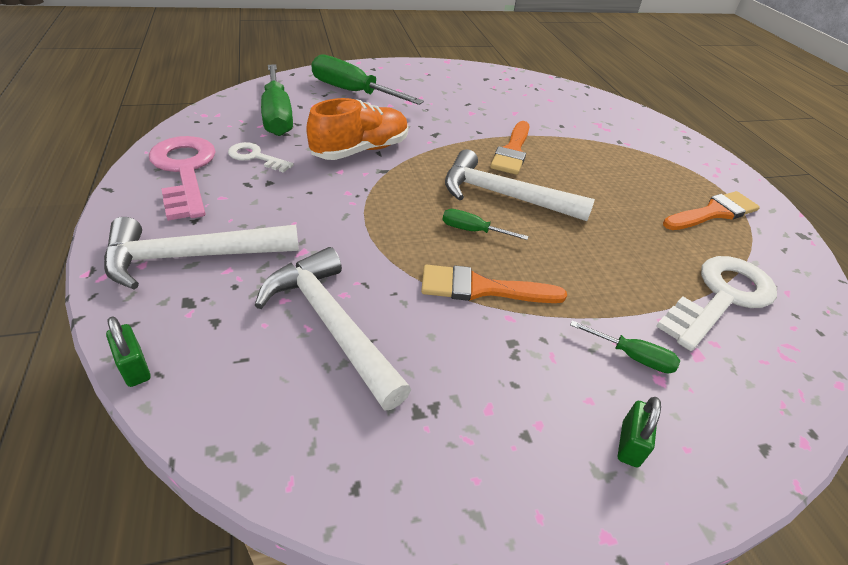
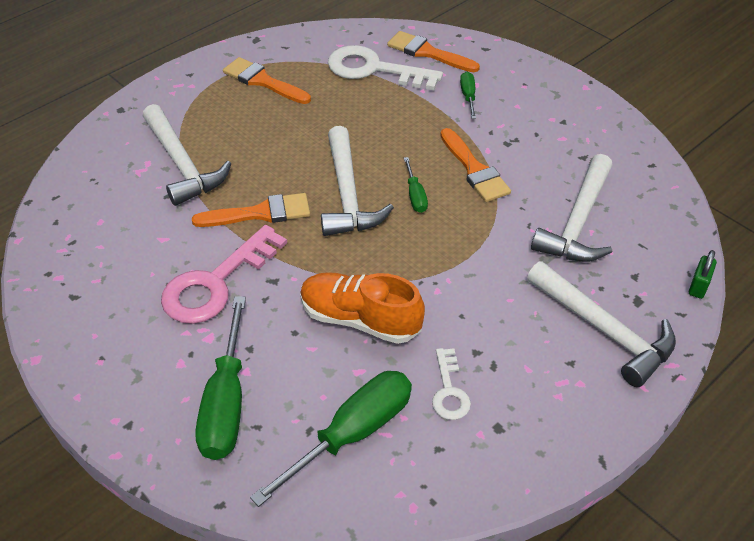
camera: 115 degrees left, 5 degrees up
pink key [149,136,216,221] -> pink key moved to [161,225,287,324]
green padlock [618,397,661,468] -> none
none -> white hammer [143,104,232,206]
none -> orange brush [387,31,480,72]

